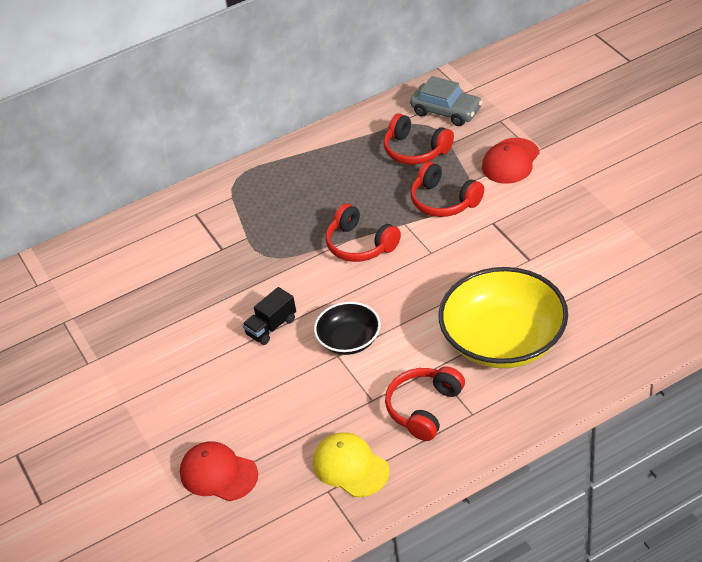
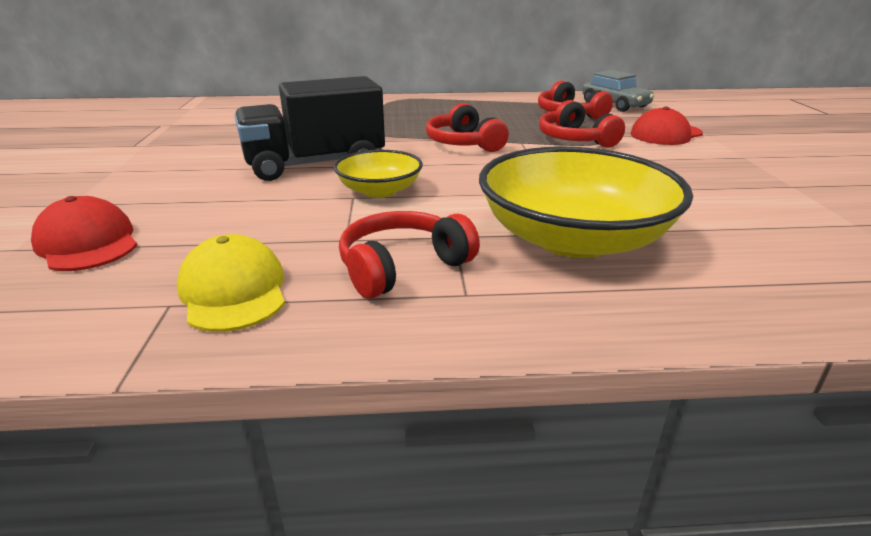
camera: 20 degrees right, 15 degrees down
black truck [242,287,296,345] -> black truck [234,76,385,181], size x2.10
black bowl [314,302,381,355] -> yellow bowl [334,150,423,198]

